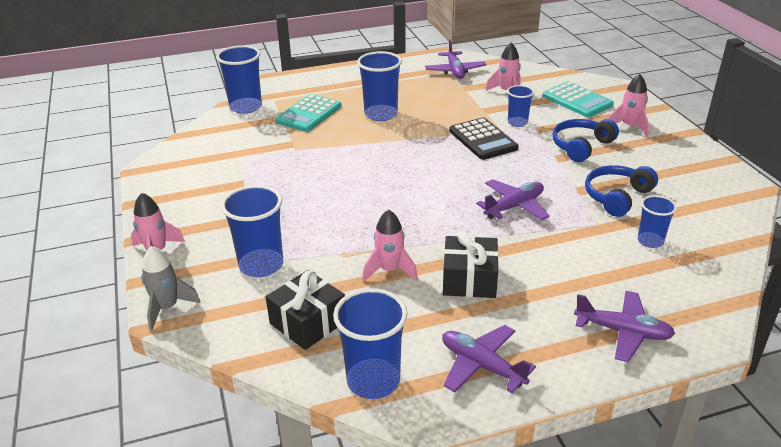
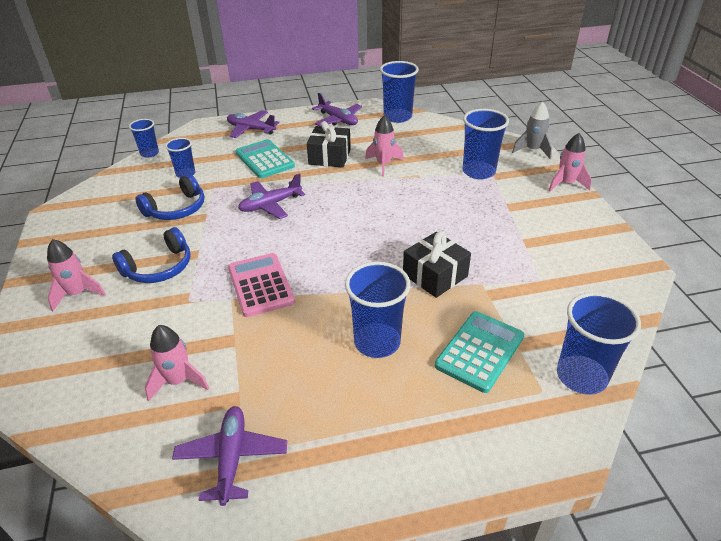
camera: 175 degrees left, 5 degrees up
black gift [266,270,345,350] -> black gift moved to [403,231,471,298]
black calculator [449,117,519,160] -> pink calculator [228,253,295,317]
blue cup [507,85,534,127] -> blue cup moved to [129,119,159,158]
turquoise calculator [543,81,614,117] -> turquoise calculator moved to [235,139,295,178]

